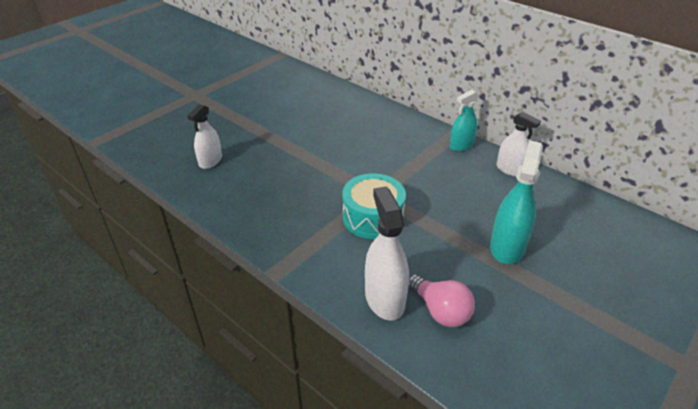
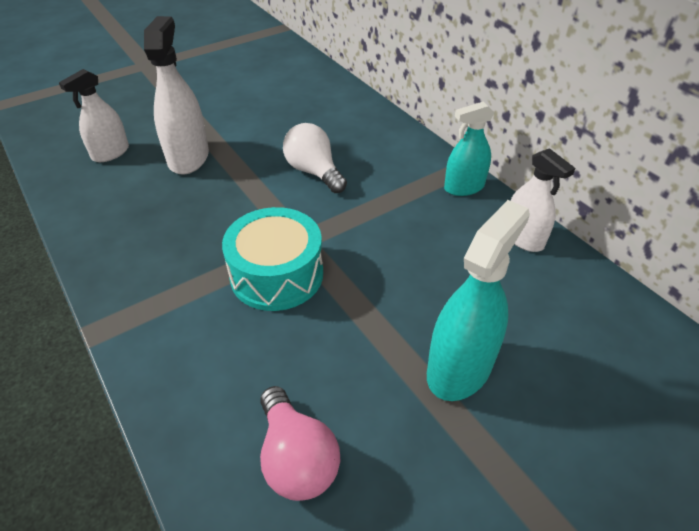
camera: 15 degrees right, 5 degrees up
white spray bottle [365,186,409,321] -> white spray bottle moved to [144,16,209,175]
none -> white light bulb [283,123,347,193]

